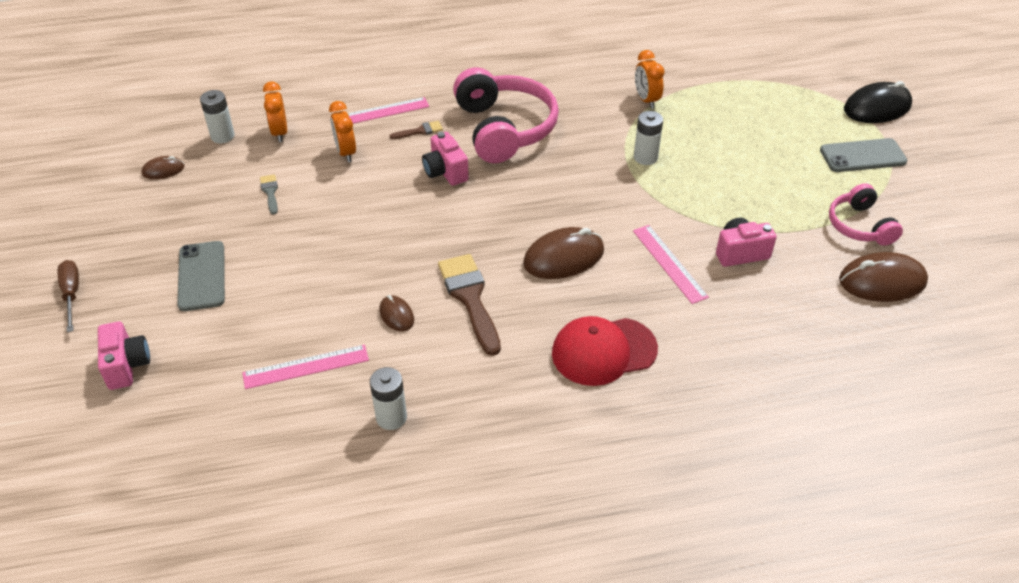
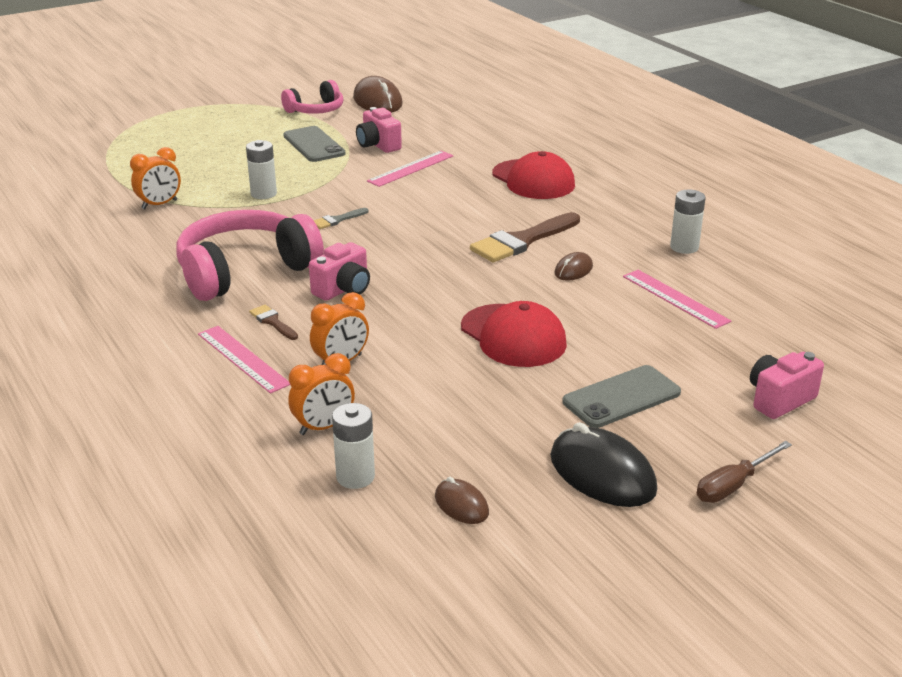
camera: 110 degrees left, 15 degrees down
grey brush [260,174,278,214] -> grey brush moved to [314,208,368,229]
brown mouse [523,227,604,279] -> none
grey phone [820,138,908,172] -> grey phone moved to [283,126,345,162]
black mouse [844,81,912,123] -> black mouse moved to [550,422,657,507]
none -> red cap [461,301,567,367]

